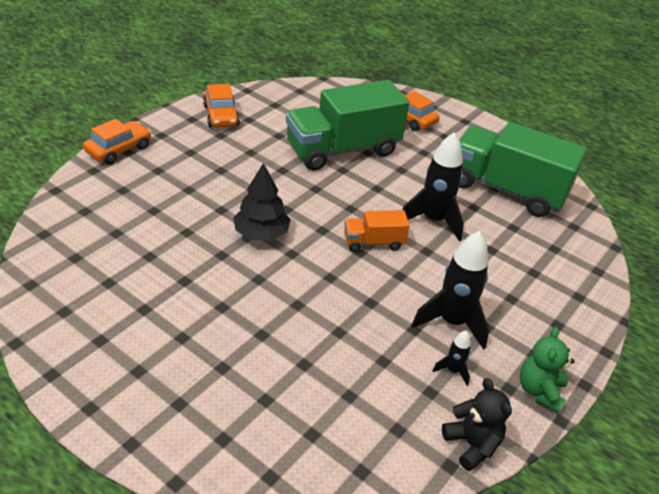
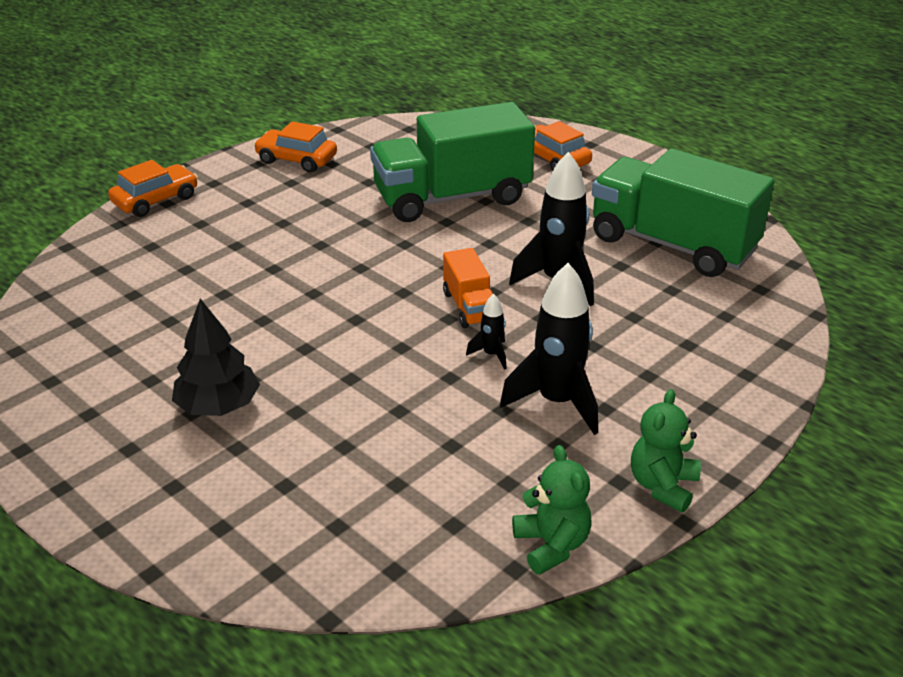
camera: 10 degrees right, 5 degrees down
orange car [203,84,240,127] -> orange car turned 120 degrees clockwise [254,121,337,172]
black tree [233,163,291,241] -> black tree moved to [172,299,260,416]
orange truck [344,210,410,252] -> orange truck turned 105 degrees counterclockwise [443,248,493,328]
black rocket [432,331,471,386] -> black rocket moved to [466,294,506,370]
black teddy bear [442,378,512,471] -> green teddy bear [512,445,591,575]

